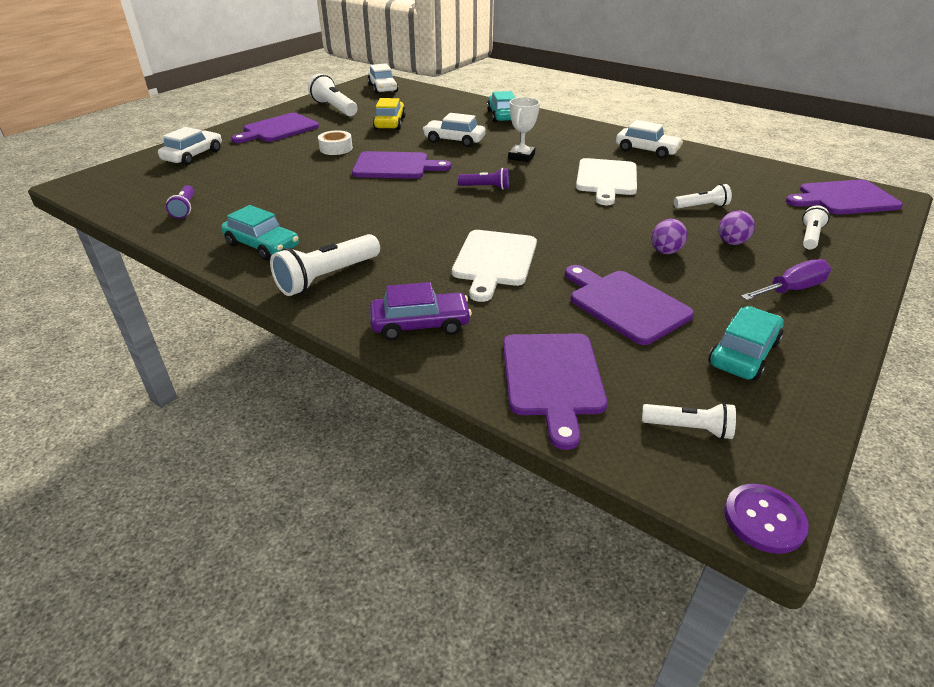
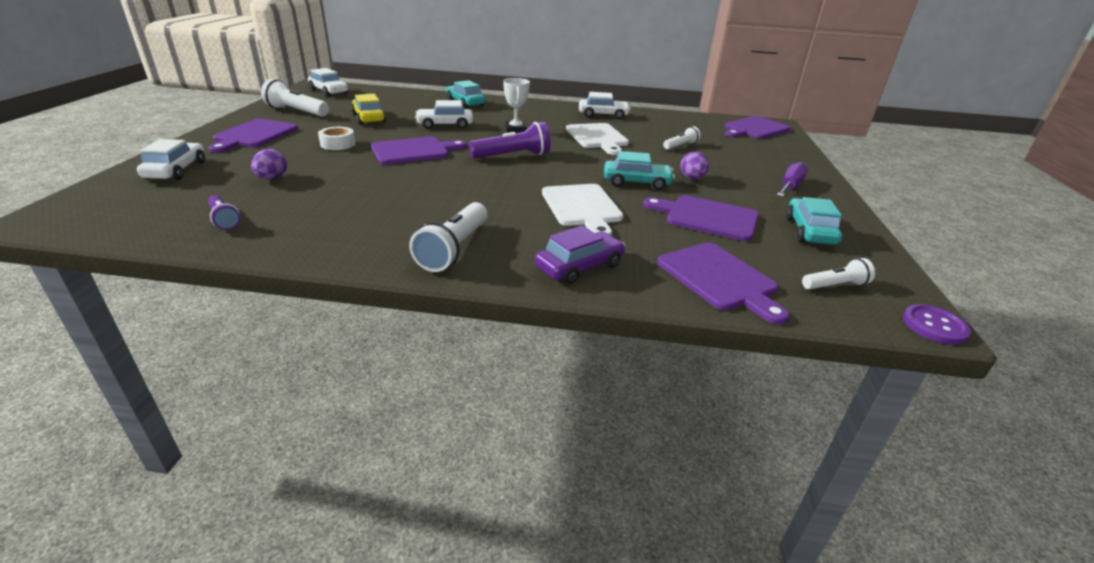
camera: 30 degrees left, 5 degrees down
turquoise car [221,205,299,260] -> turquoise car moved to [604,151,675,190]
purple flashlight [458,168,509,190] -> purple flashlight [469,122,551,159], size x1.72
purple egg [718,210,755,245] -> purple egg moved to [251,149,287,180]
white flashlight [802,205,829,250] -> none

